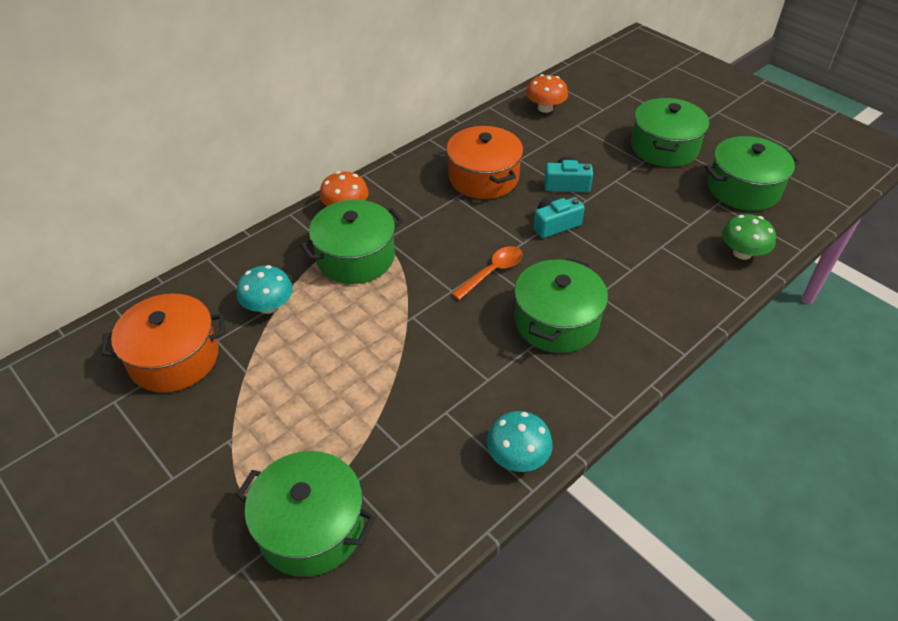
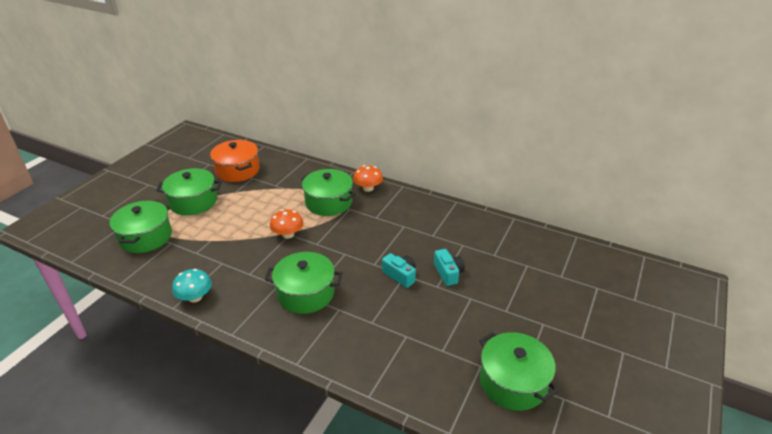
camera: 70 degrees right, 10 degrees down
turquoise mushroom [236,265,293,314] -> none
orange pot [446,126,523,199] -> none
orange spoon [451,246,523,300] -> none
orange mushroom [526,74,568,113] -> orange mushroom moved to [270,209,303,239]
green pot [631,98,709,167] -> green pot moved to [156,168,222,215]
green mushroom [722,214,776,260] -> none

